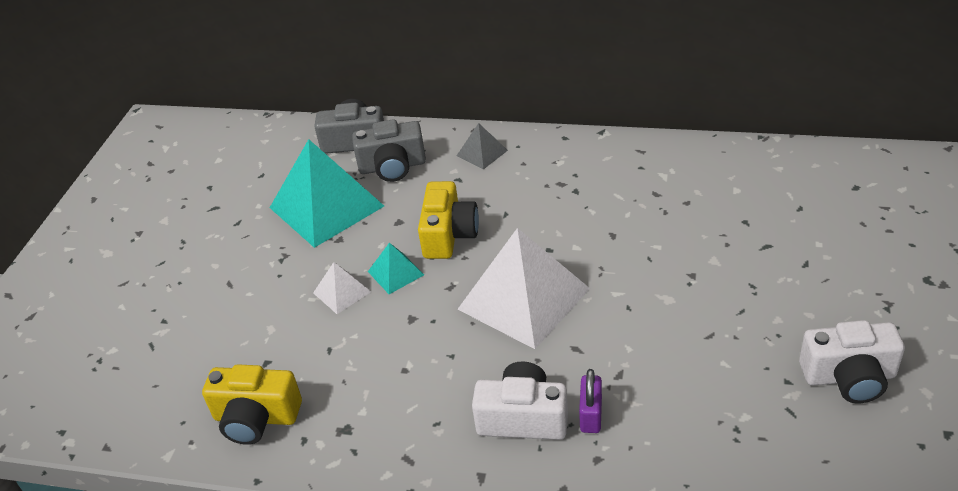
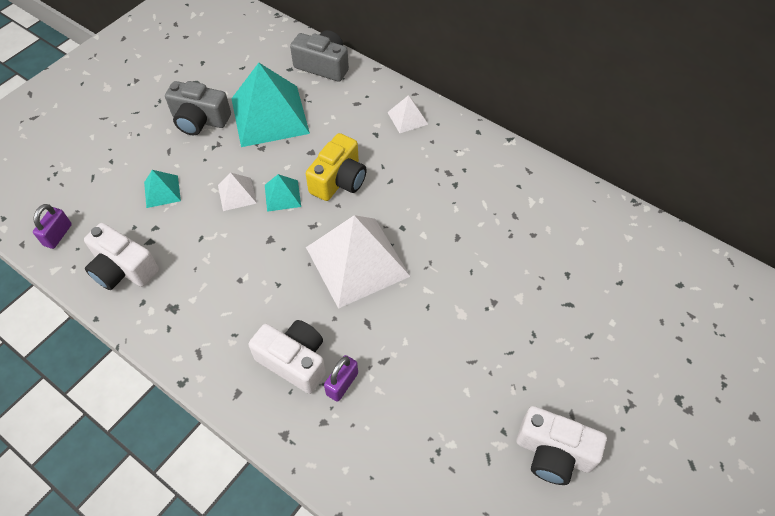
camera: 20 degrees right, 15 degrees up
yellow camera [202,364,302,445] -> white camera [84,223,159,290]
grey camera [352,119,426,182] -> grey camera moved to [165,81,231,135]
grey pyramid [457,123,508,169] -> white pyramid [387,95,428,133]
none -> purple padlock [33,204,72,249]
none -> turquoise pyramid [144,170,181,208]

